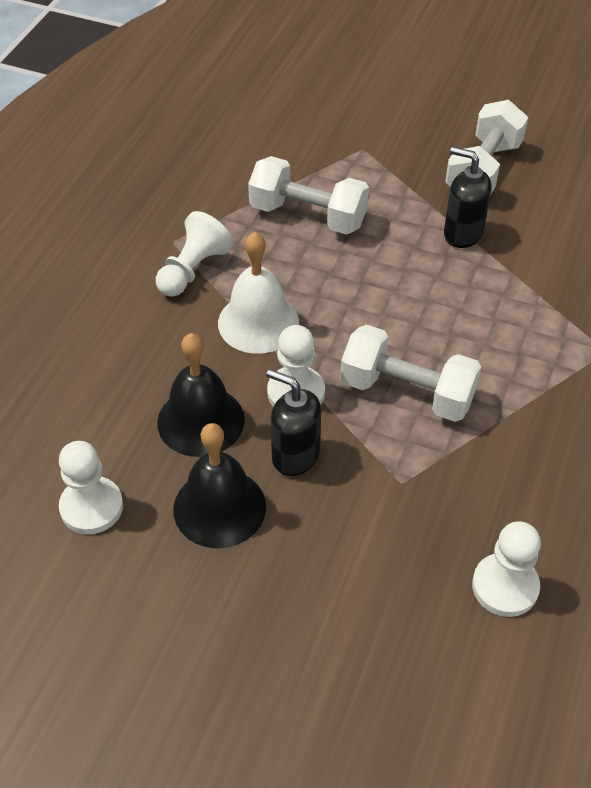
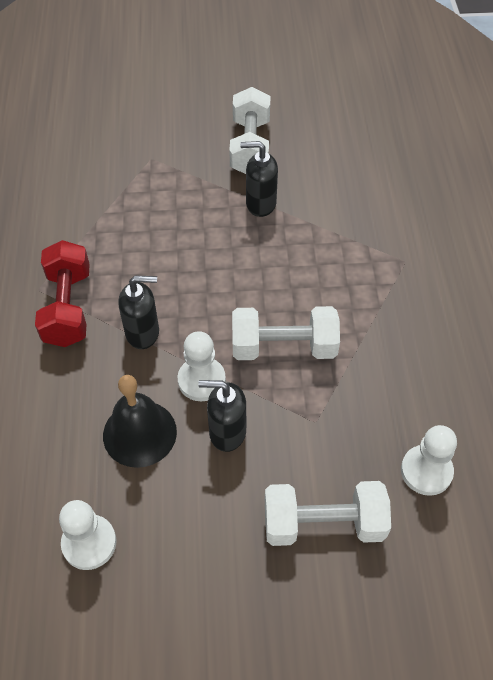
camera: 25 degrees left, 5 degrees up
white pawn [156,211,233,297] -> red dumbbell [35,240,90,347]
black bell [173,423,266,548] -> none
white bell [218,232,299,354] -> black soap dispenser [118,275,159,349]
white dumbbell [248,156,369,234] -> white dumbbell moved to [265,481,391,546]

